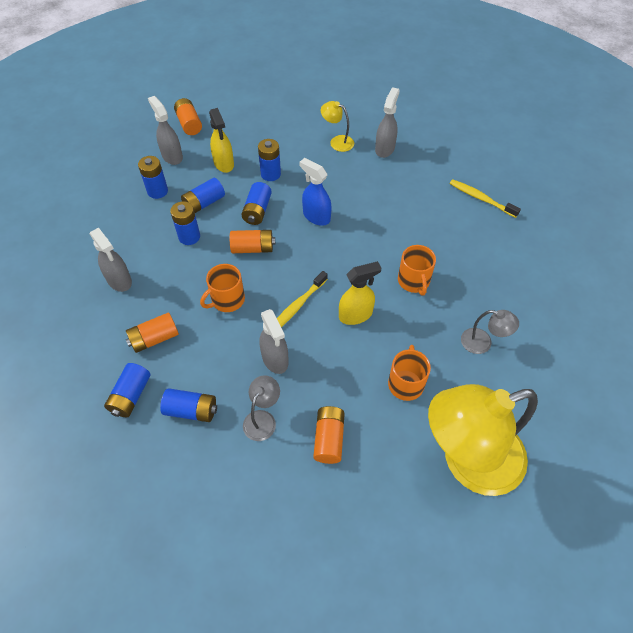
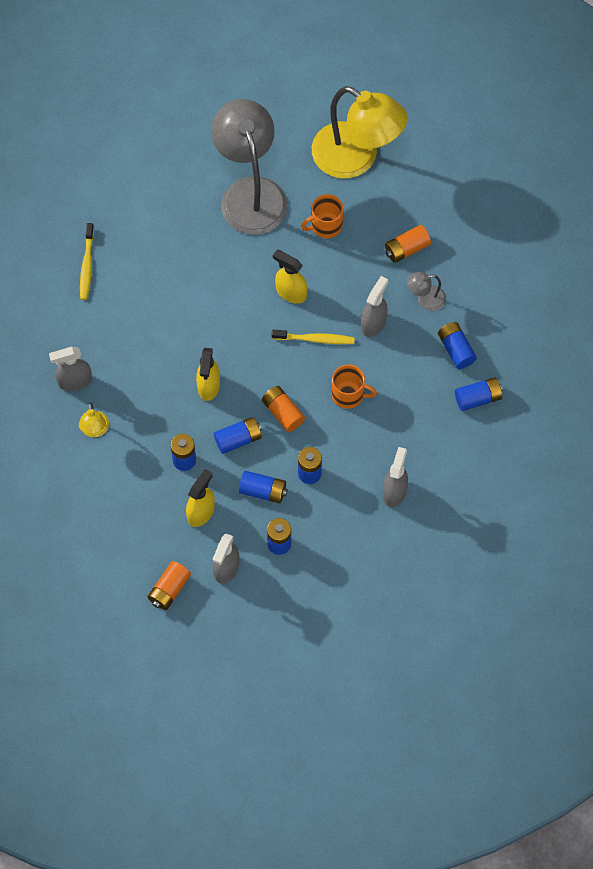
camera: 125 degrees left, 10 degrees up
orange battery [126,312,179,353] -> none
blue spray bottle [299,158,332,226] -> yellow spray bottle [196,348,220,401]
orange mug [398,245,436,296] -> none
grey lamp [461,310,519,354] -> grey lamp [211,99,288,235], size x2.40

